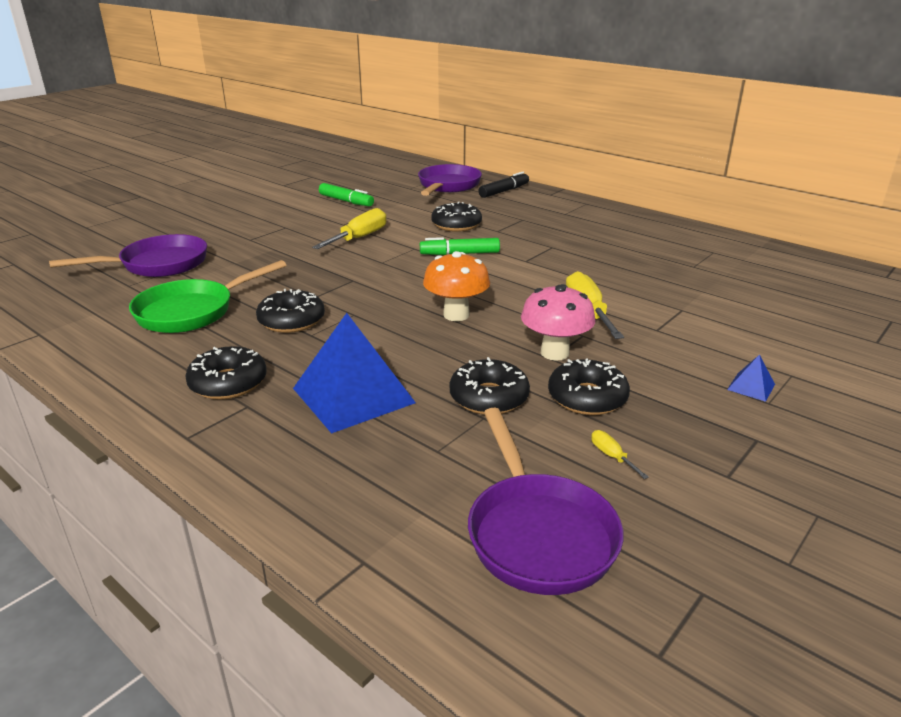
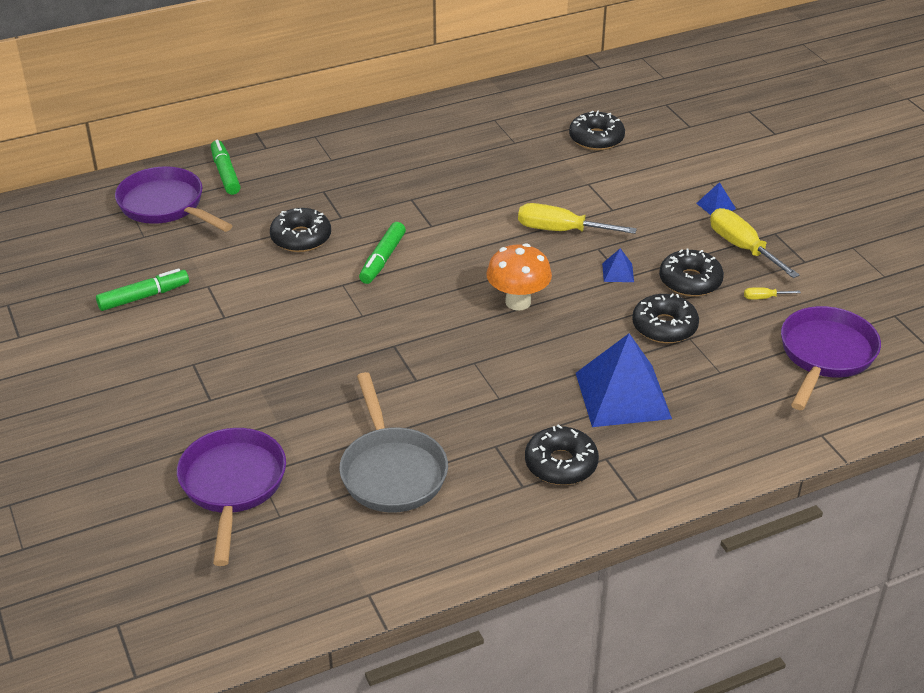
camera: 65 degrees left, 10 degrees up
green pan [129,260,286,333] -> grey pan [339,372,448,512]
black donut [256,289,325,333] -> black donut moved to [569,110,625,150]
yellow screwdriver [312,208,386,249] -> yellow screwdriver moved to [710,208,799,278]
purple pan [468,407,624,595] -> purple pan turned 75 degrees counterclockwise [781,306,881,410]
black marker [478,172,529,198] -> green marker [211,140,241,195]
pink mushroom [521,284,595,361] -> blue pyramid [602,248,634,282]

